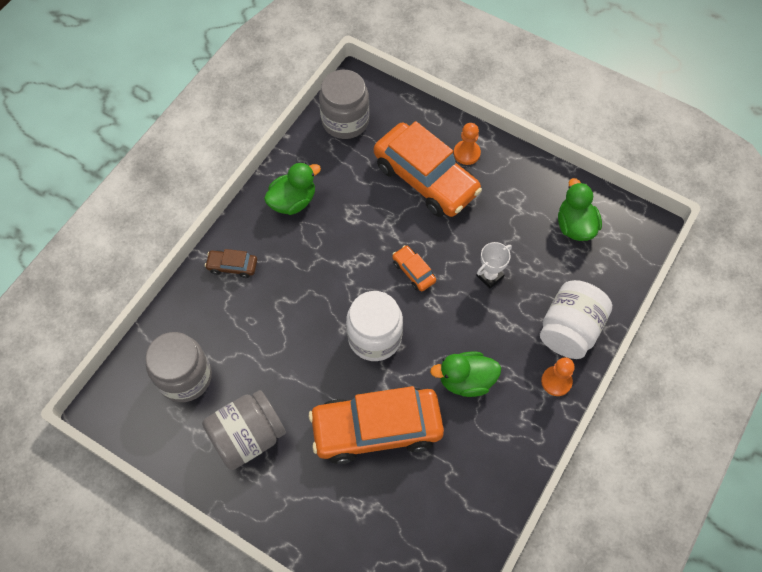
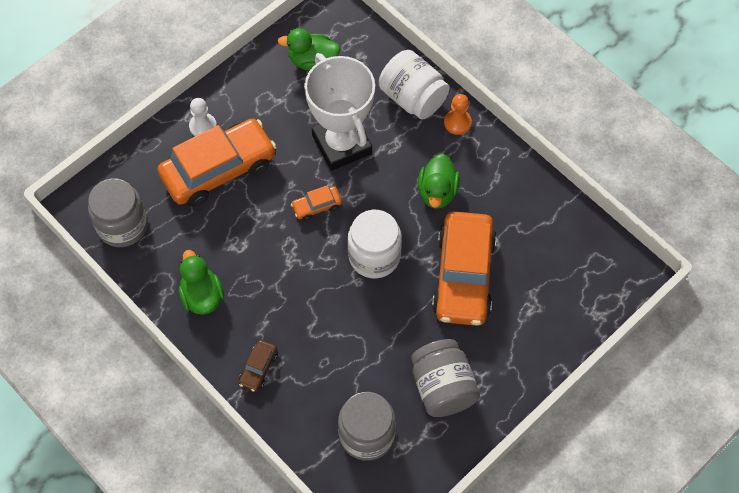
camera: 75 degrees left, 0 degrees up
orange pawn [454,123,481,165] -> white pawn [189,98,217,136]
white trophy [476,242,512,289] -> white trophy [304,53,375,171], size x2.42

